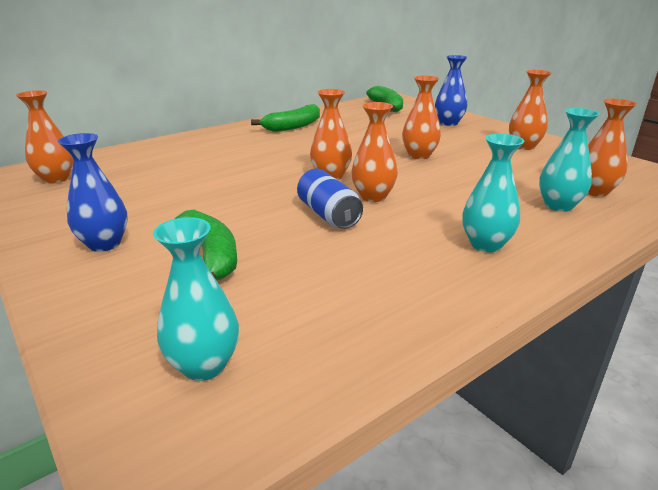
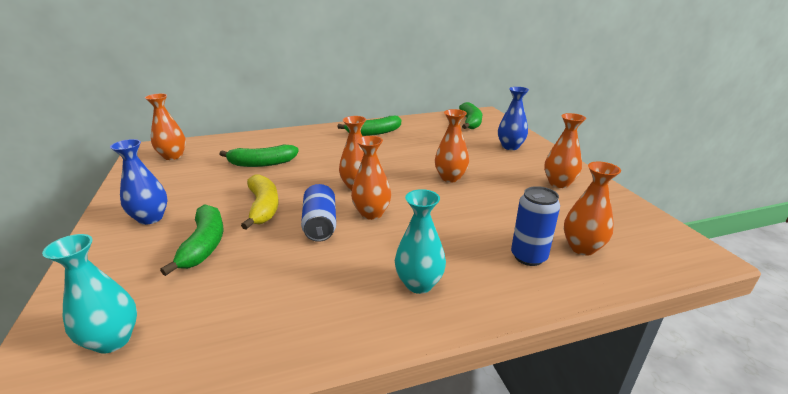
camera: 20 degrees right, 0 degrees up
turquoise vase [539,108,600,212] -> blue can [511,186,560,266]
none -> green banana [220,145,299,167]
none -> yellow banana [241,174,279,230]

